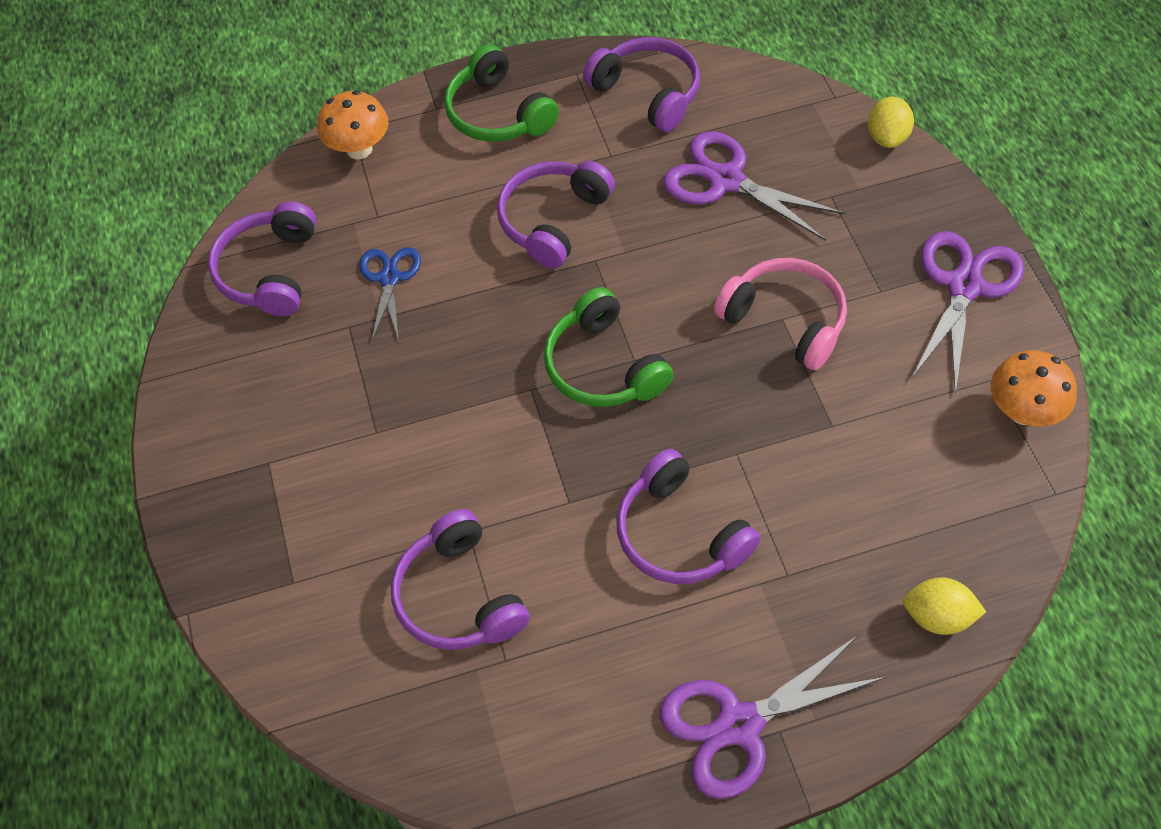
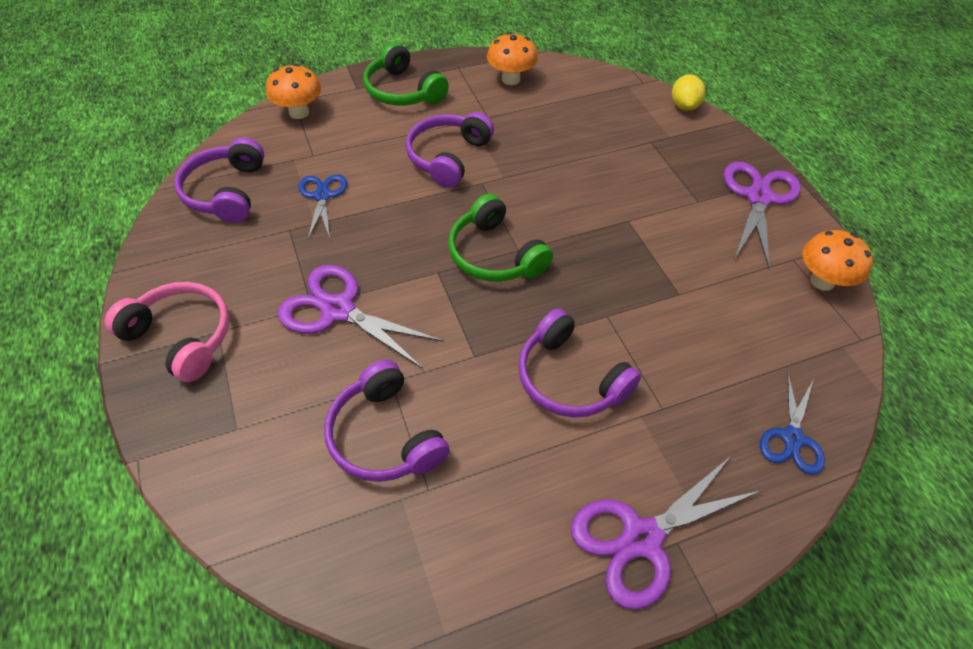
camera: 10 degrees left, 5 degrees down
purple headphones [583,37,700,132] -> orange mushroom [487,32,538,85]
purple scissors [663,131,845,241] -> purple scissors moved to [278,265,443,369]
pink headphones [714,258,847,370] -> pink headphones moved to [105,282,230,382]
yellow lemon [903,577,986,635] -> blue scissors [760,373,825,475]

